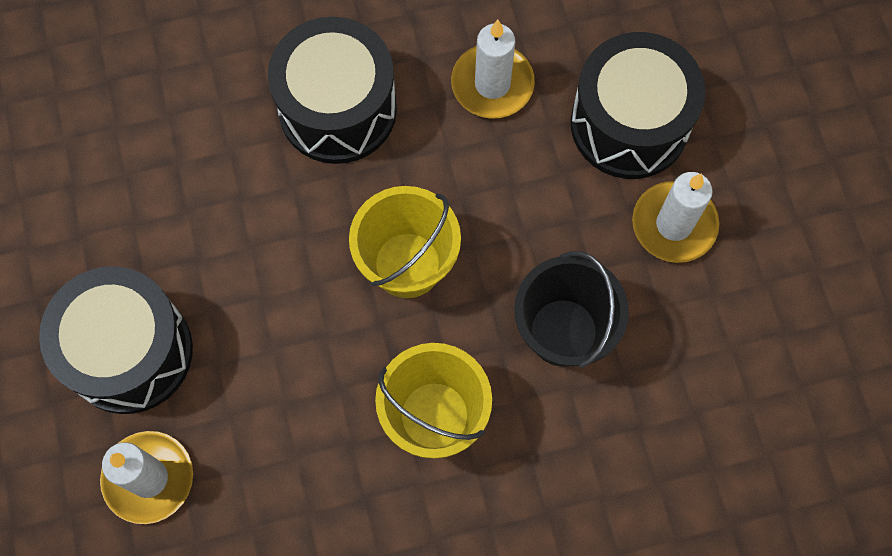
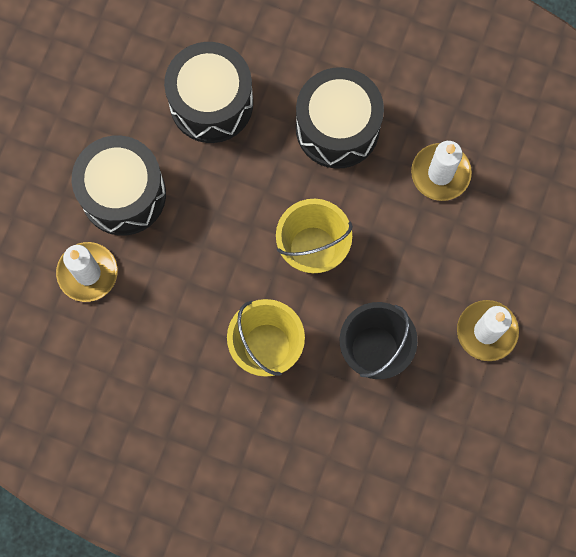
camera: 35 degrees right, 5 degrees up
black drum [571,32,706,179] -> black drum moved to [164,42,253,143]

